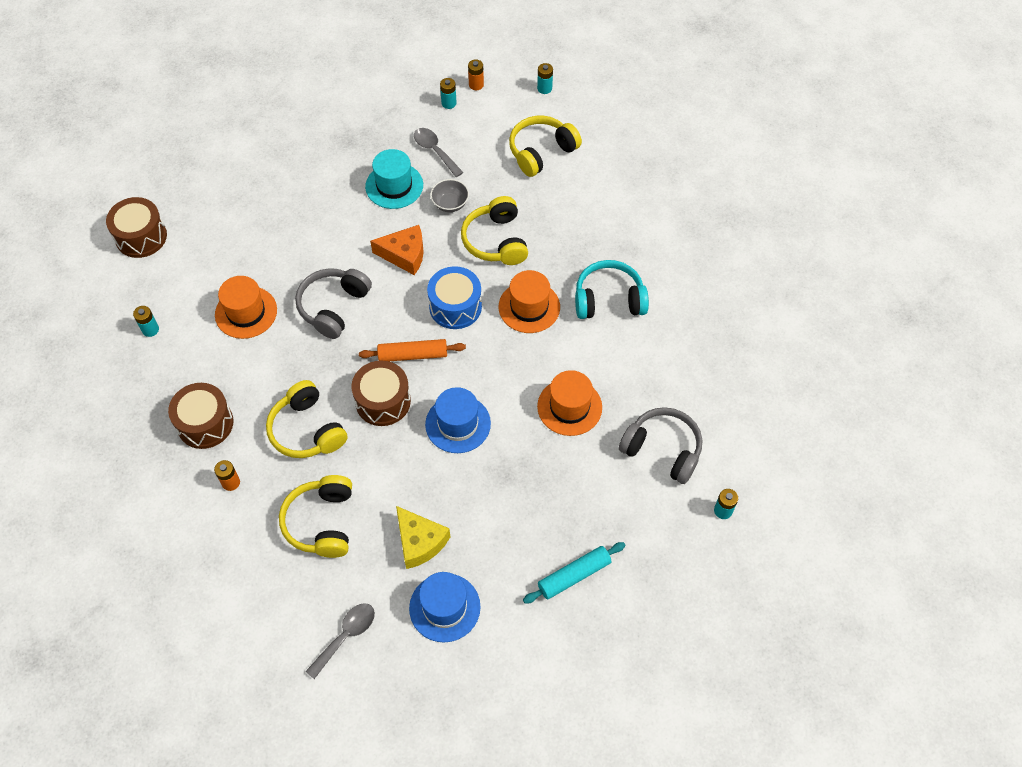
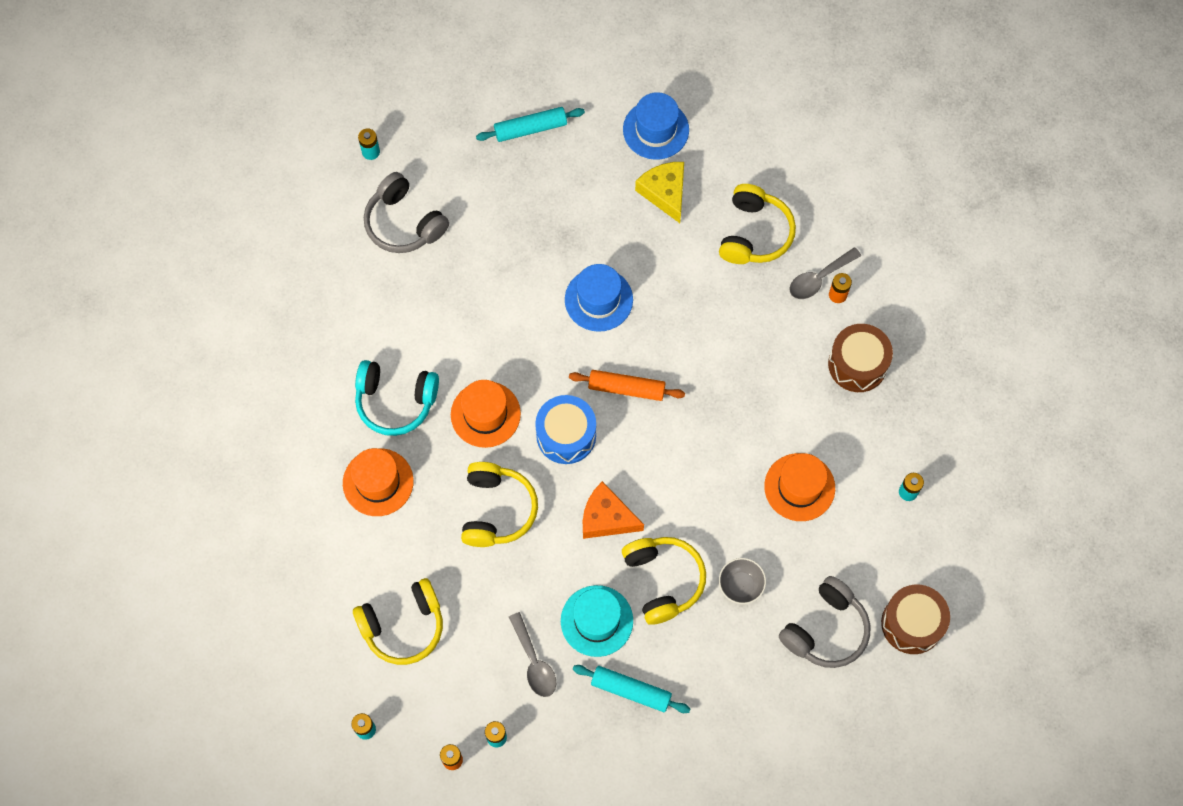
camera: 165 degrees left, 10 degrees up
yellow headphones [266,380,347,458] -> yellow headphones moved to [622,537,706,625]
grey headphones [295,268,372,339] -> grey headphones moved to [779,576,870,668]
grey spoon [305,603,375,679] -> grey spoon moved to [790,247,861,299]
brown drum [352,361,411,426] -> none
grey bowl [430,179,469,212] -> grey bowl moved to [719,558,766,604]
orange hat [537,370,602,436] -> orange hat moved to [343,448,414,516]
none -> turquoise rolling pin [573,665,690,713]

